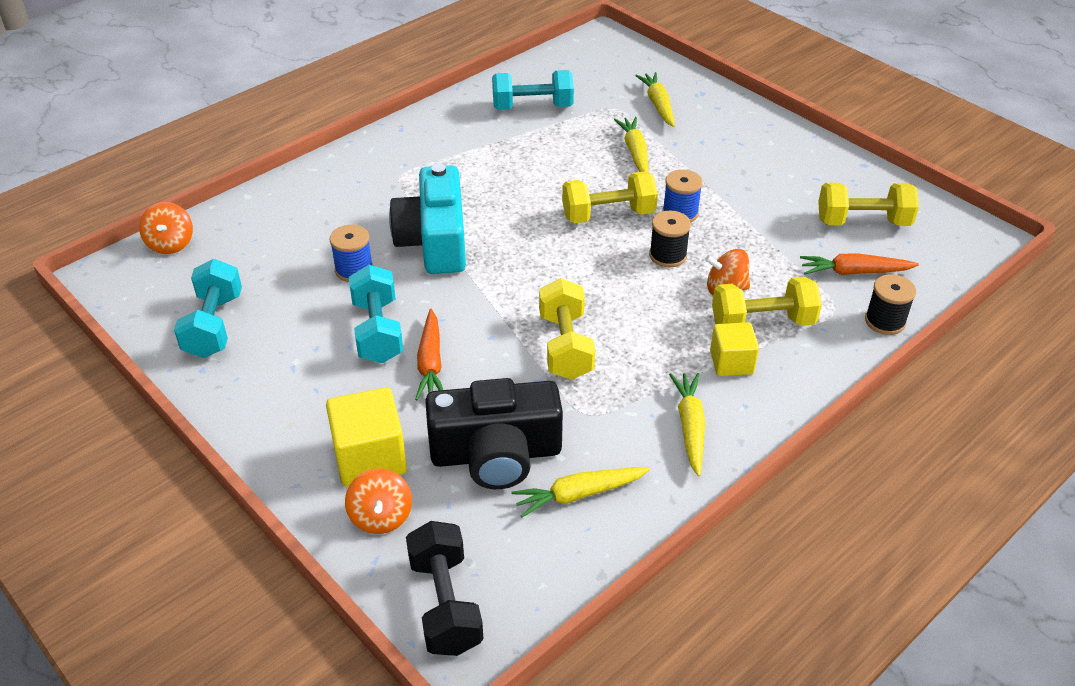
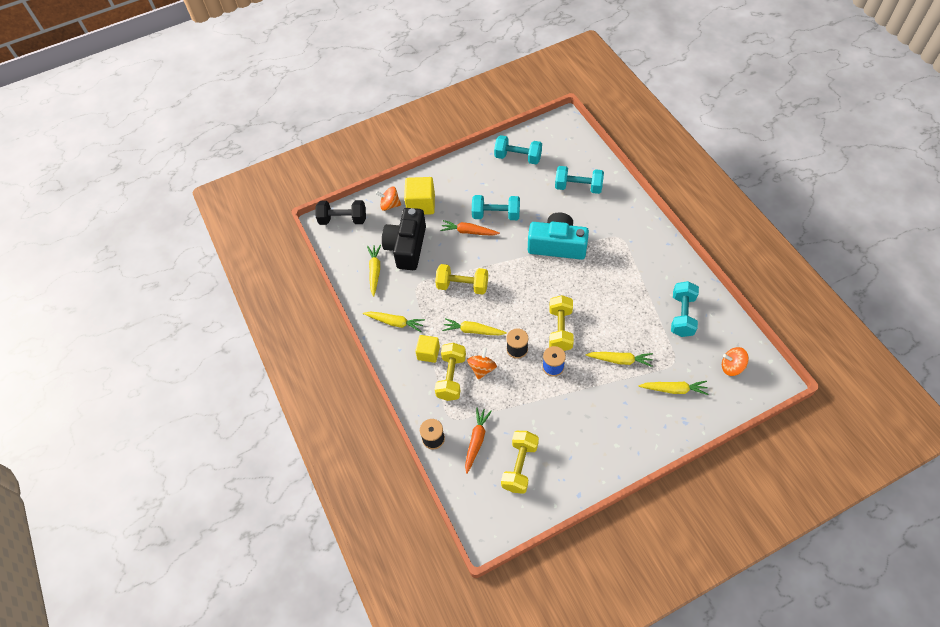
camera: 110 degrees right, 15 degrees up
orange spinning top [139,202,193,254] -> orange spinning top moved to [722,347,749,376]
blue spool [330,225,373,282] -> none
none -> yellow carrot [442,318,507,335]
none -> turquoise dumbbell [555,166,604,194]

